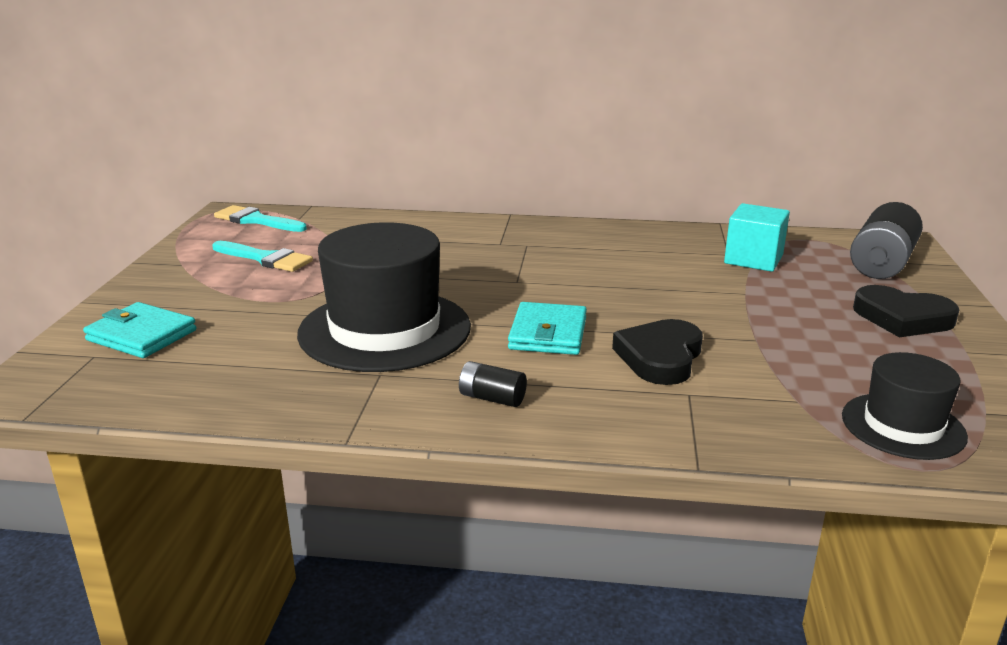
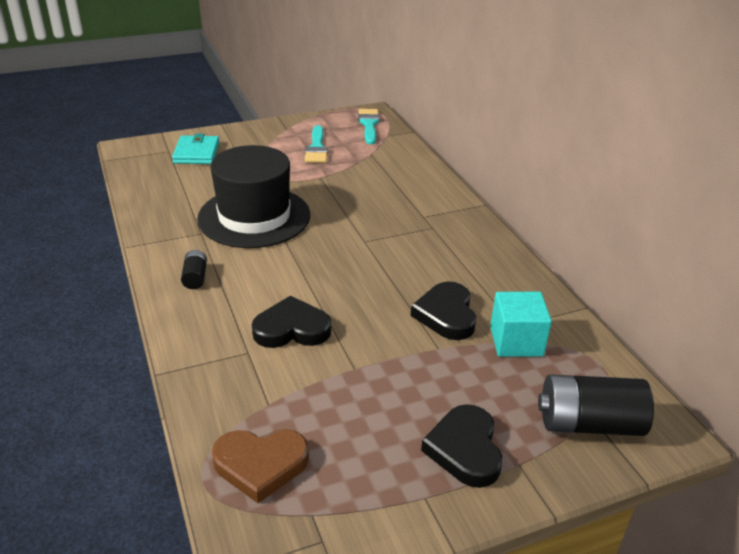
camera: 60 degrees right, 10 degrees up
turquoise wallet [508,302,587,355] -> none
black hat [842,352,968,460] -> brown heart [212,429,309,503]
none -> black heart [411,281,476,340]

